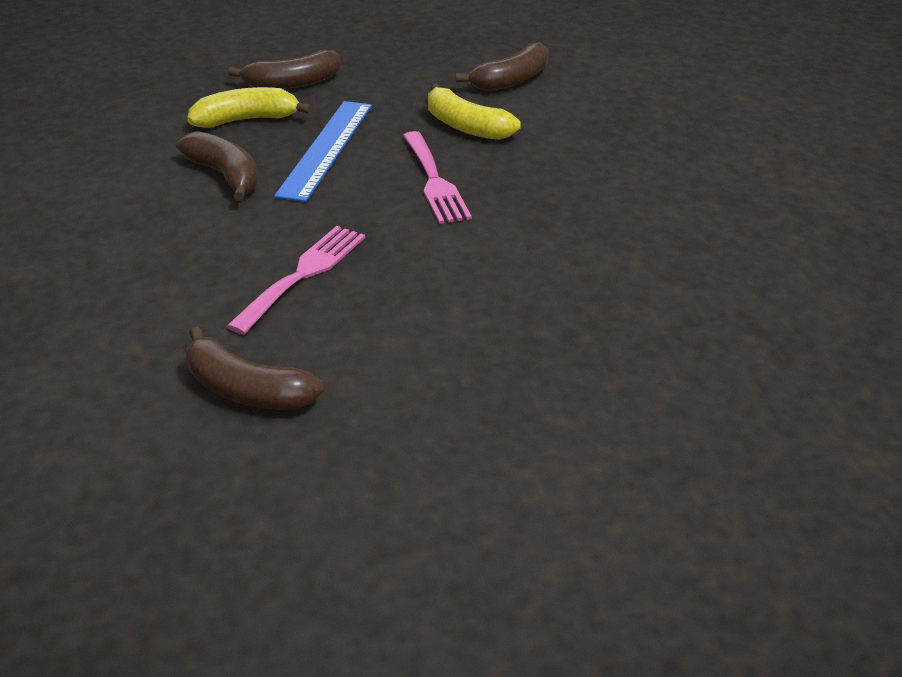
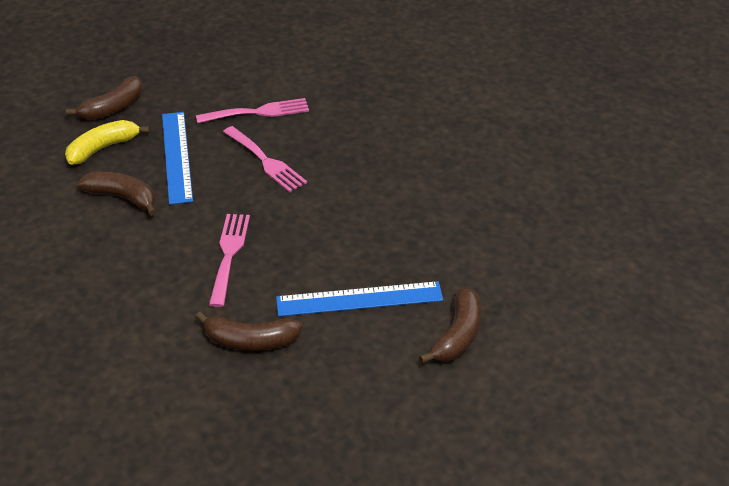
camera: 25 degrees left, 5 degrees up
yellow banana [428,83,521,140] -> pink fork [196,98,309,123]
brown banana [456,42,549,91] -> brown banana moved to [419,287,481,364]
none -> blue ruler [276,281,443,317]

